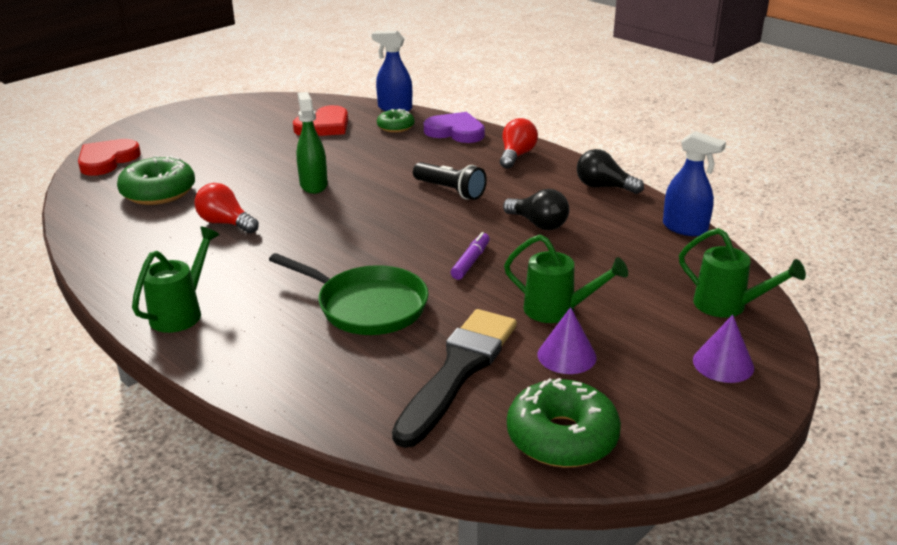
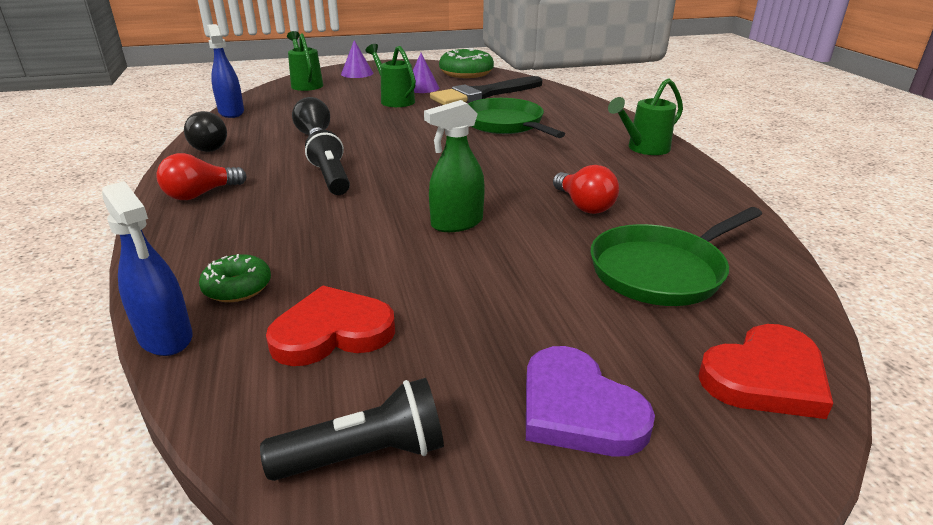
camera: 150 degrees left, 0 degrees up
green donut [117,155,195,205] -> green pan [590,207,762,306]
green spray bottle [296,92,328,194] -> green spray bottle turned 45 degrees clockwise [424,100,485,232]
purple heart [424,112,485,143] -> purple heart moved to [526,346,655,457]
purple marker [451,232,490,280] -> none
none -> black flashlight [260,378,444,481]

